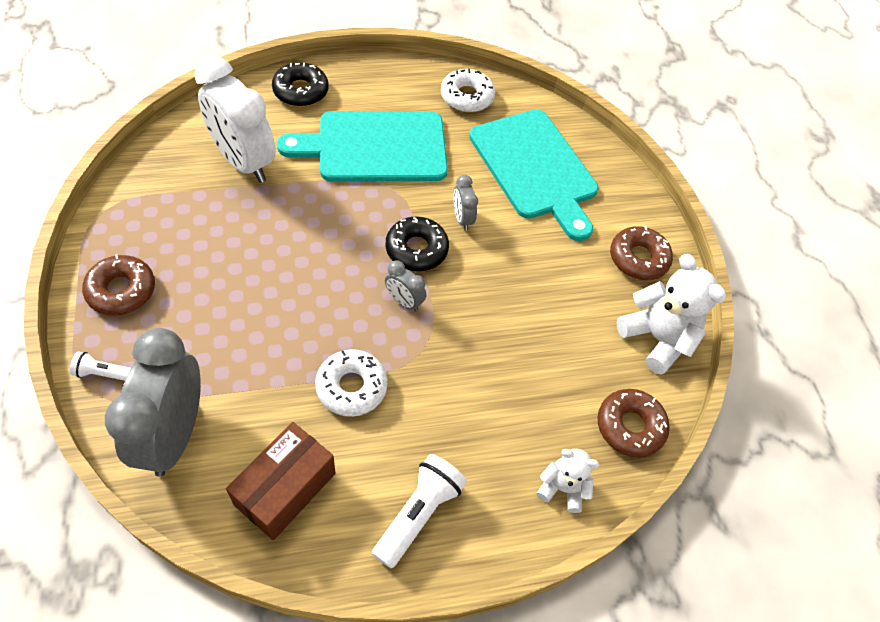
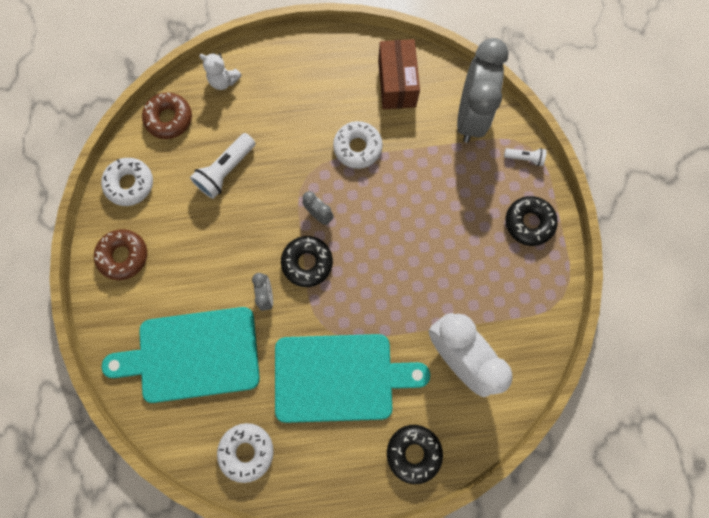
camera: 170 degrees left, 20 degrees up
brown donut [82,254,155,315] -> black donut [505,196,558,246]
brown box [226,422,335,540] -> brown box turned 45 degrees counterclockwise [378,39,420,109]
white flashlight [372,454,467,569] -> white flashlight moved to [190,133,255,199]
turquoise cutting board [469,109,598,241] -> turquoise cutting board turned 75 degrees counterclockwise [102,307,260,403]
white teddy bear [616,254,726,375] -> white donut [101,158,153,206]

